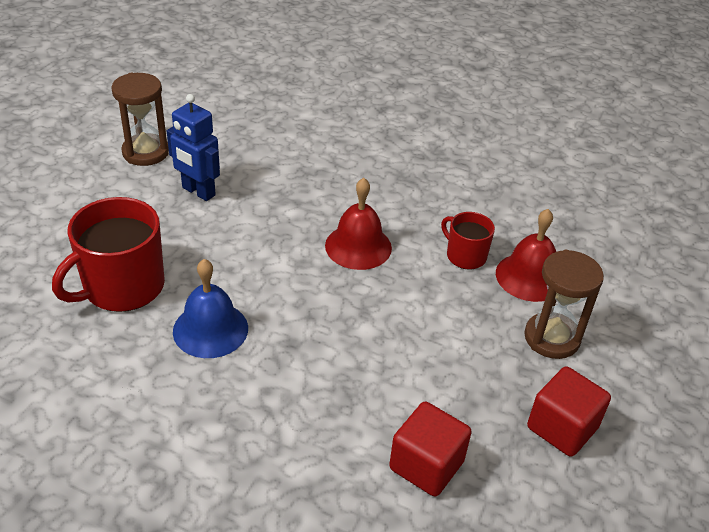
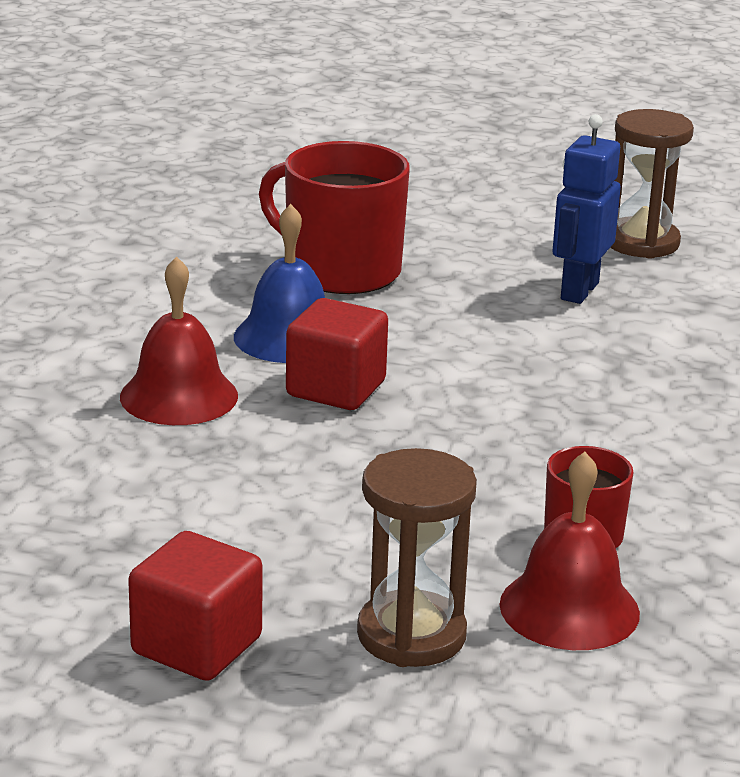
camera: 80 degrees right, 15 degrees down
red bell [325,178,392,270] -> red bell moved to [120,256,238,425]
red cube [389,402,472,497] -> red cube moved to [286,298,388,410]

